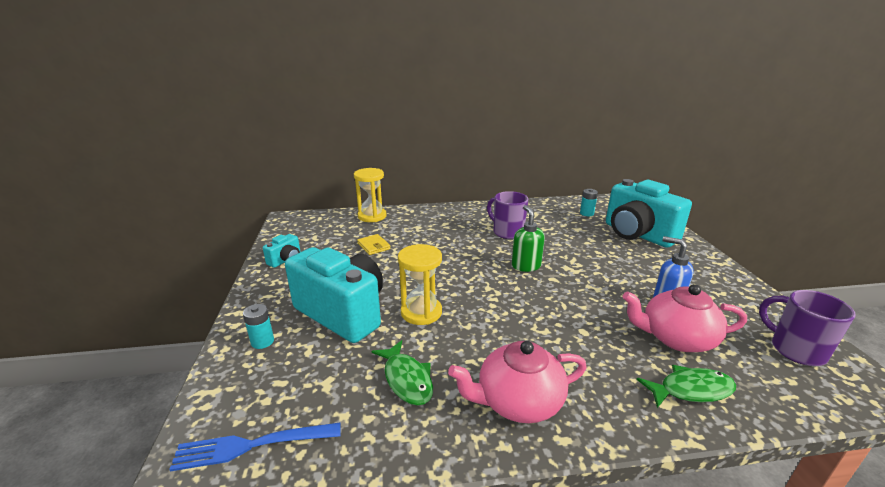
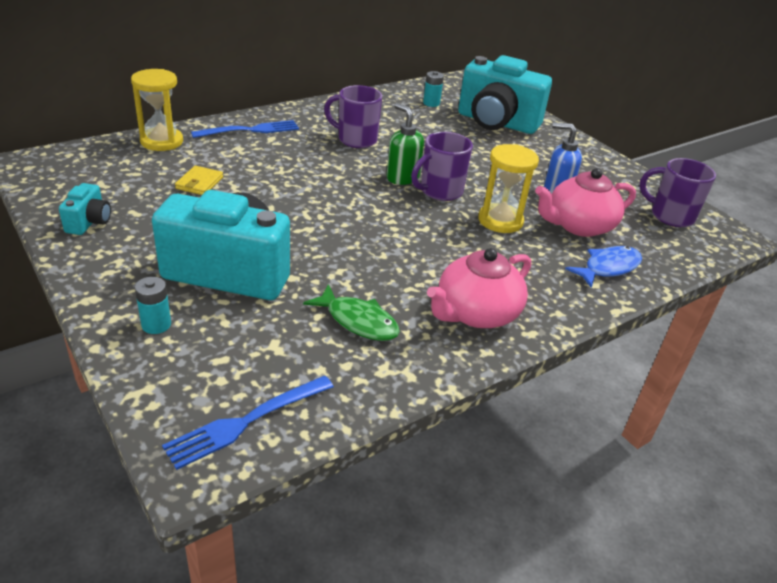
camera: 30 degrees left, 10 degrees up
yellow wallet [357,234,391,255] -> yellow wallet turned 75 degrees clockwise [175,166,223,195]
yellow hourglass [398,244,442,325] -> yellow hourglass moved to [478,144,539,233]
green fish [636,365,736,408] -> blue fish [565,246,642,288]
none -> blue fork [191,120,299,138]
none -> purple mug [411,132,473,201]

